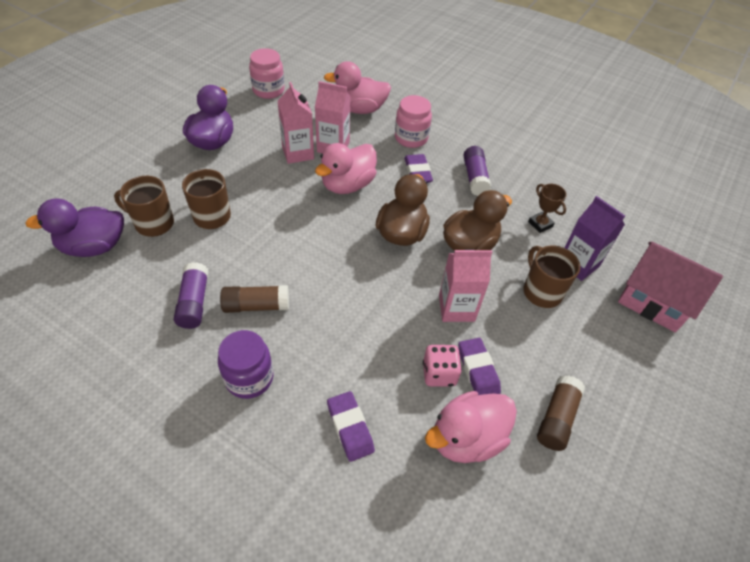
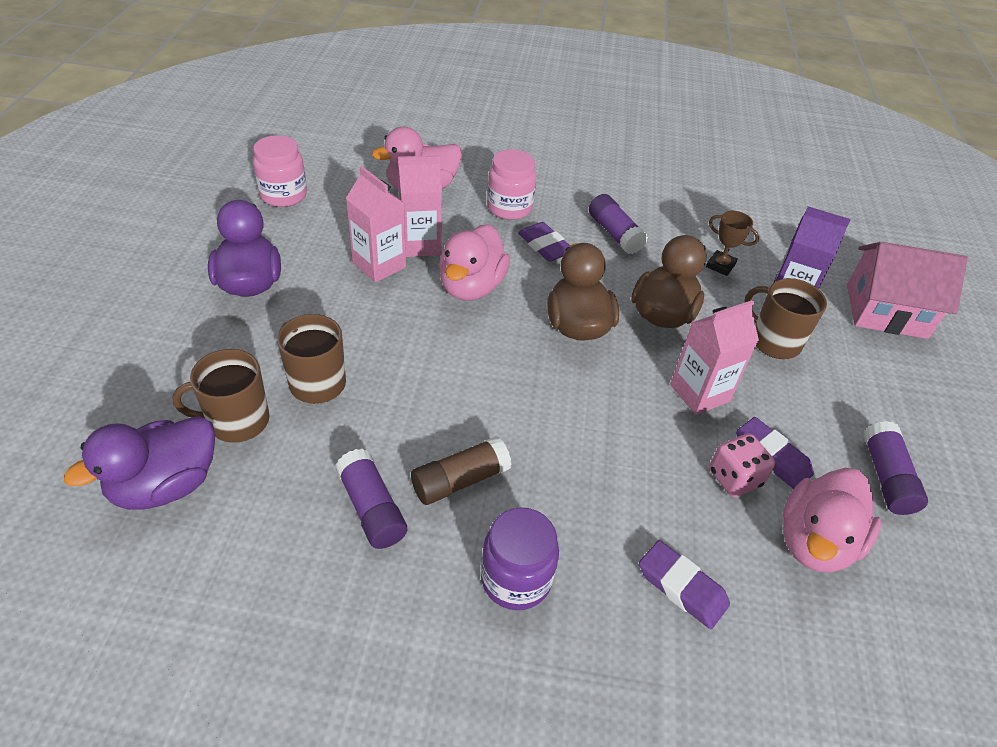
camera: 25 degrees left, 5 degrees down
brown glue stick [537,375,585,451] -> purple glue stick [863,421,928,515]

